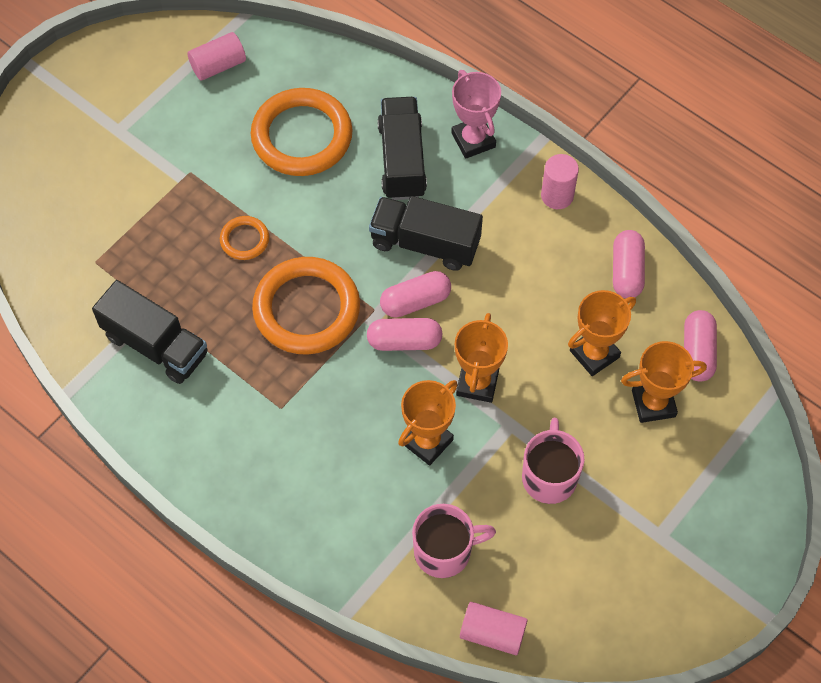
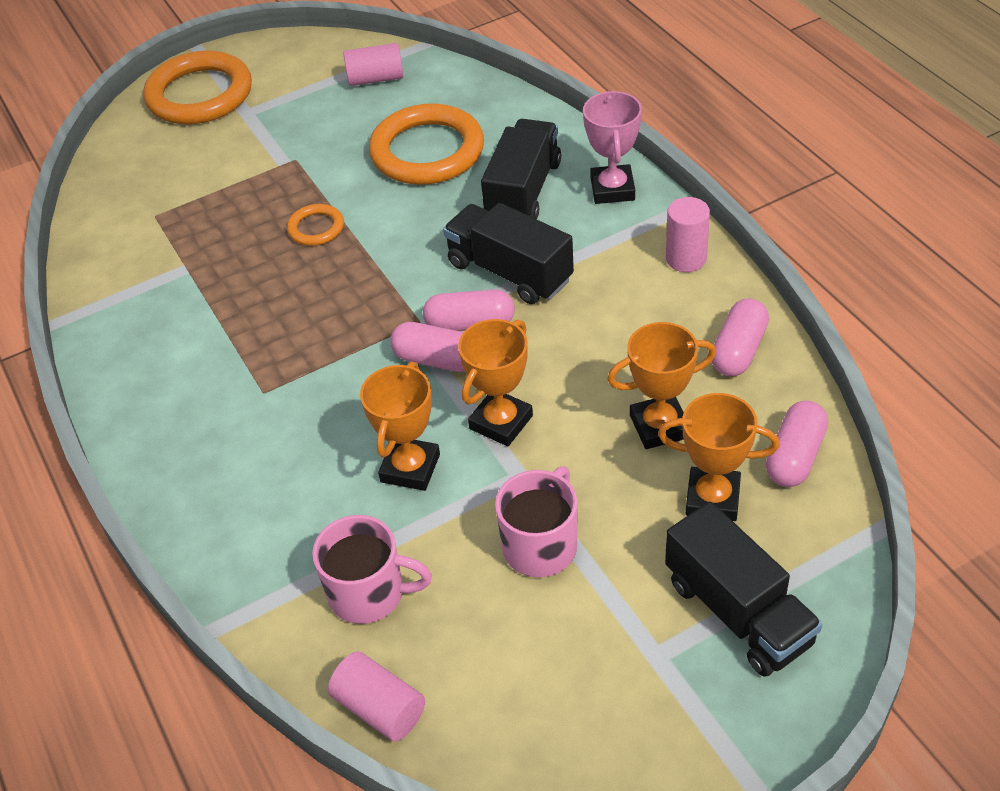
camera: 25 degrees right, 15 degrees down
black truck [92,280,208,384] -> black truck moved to [665,502,822,677]
orange ring [252,257,360,354] -> orange ring moved to [143,51,252,124]
orange trophy [398,380,458,466] -> orange trophy turned 45 degrees counterclockwise [360,362,440,491]

